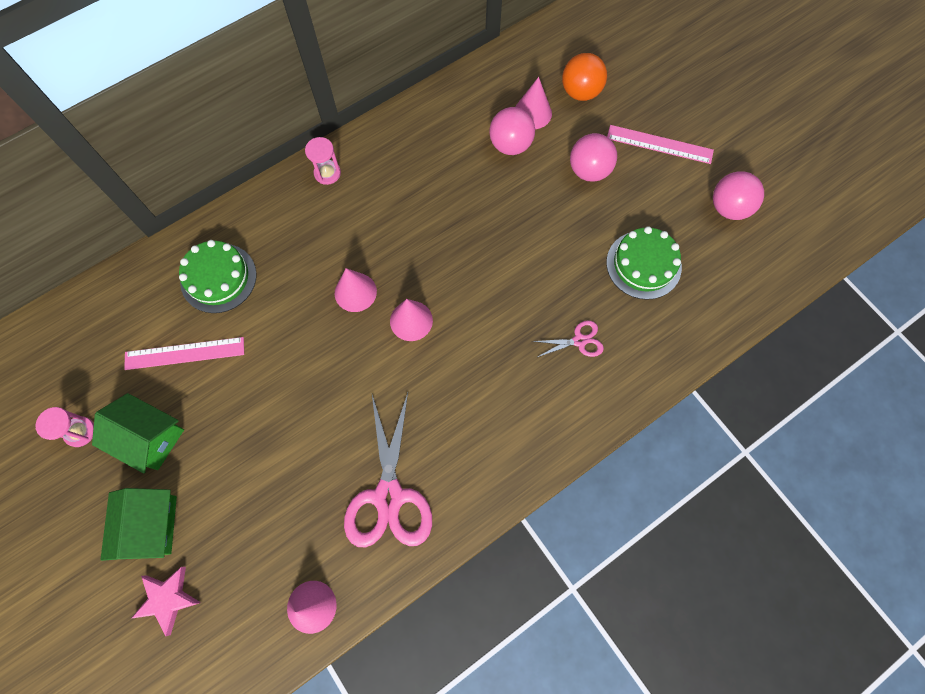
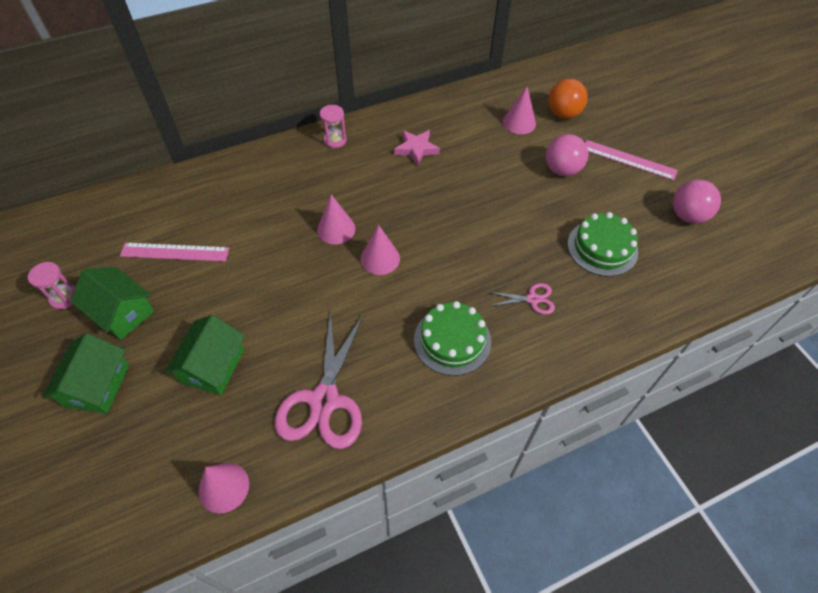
camera: 10 degrees right, 15 degrees down
pink star [131,567,201,636] -> pink star moved to [394,130,440,166]
green cake [179,240,257,313] -> green cake moved to [414,301,491,376]
pink ball [489,107,535,155] -> none
none -> green house [164,315,245,395]

